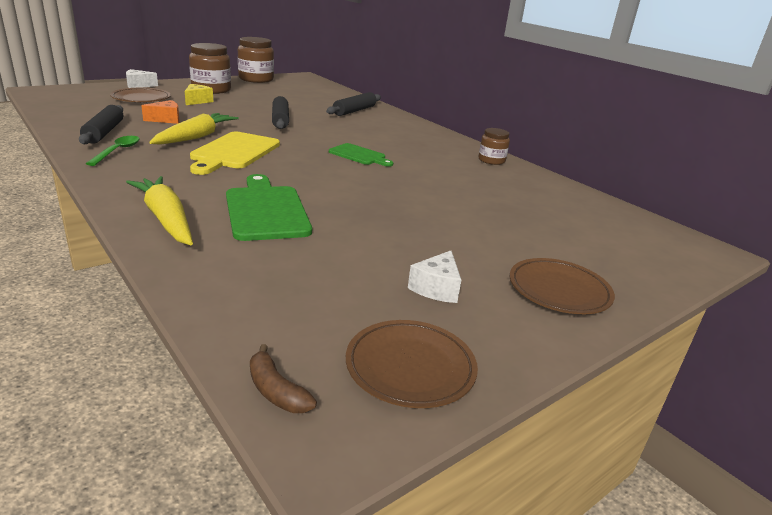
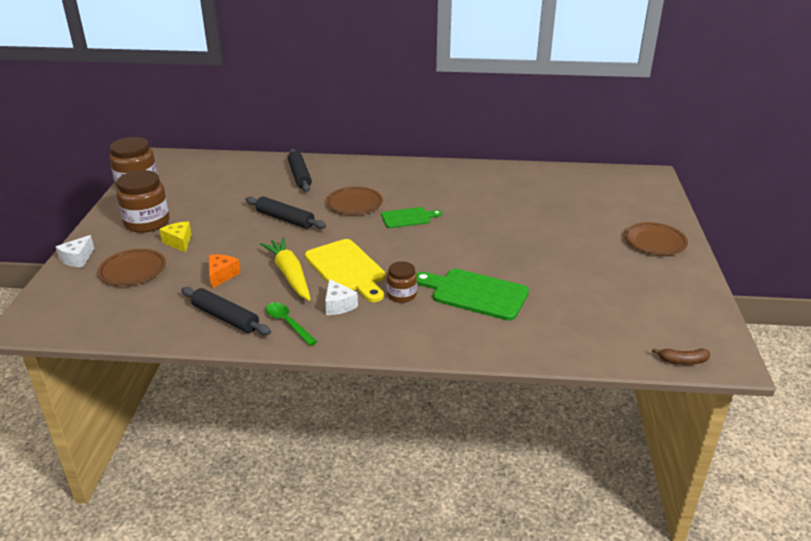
camera: 45 degrees left, 5 degrees up
yellow carrot [126,176,193,245] -> none
brown plate [346,320,478,408] -> brown plate moved to [326,187,383,215]
white cheese [408,251,461,303] -> white cheese moved to [325,279,358,315]
brown jar [479,128,510,165] -> brown jar moved to [387,261,417,303]

